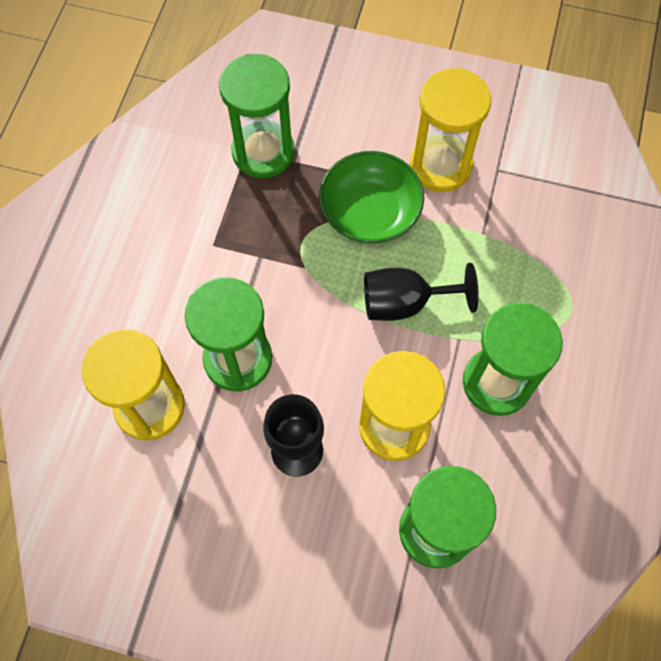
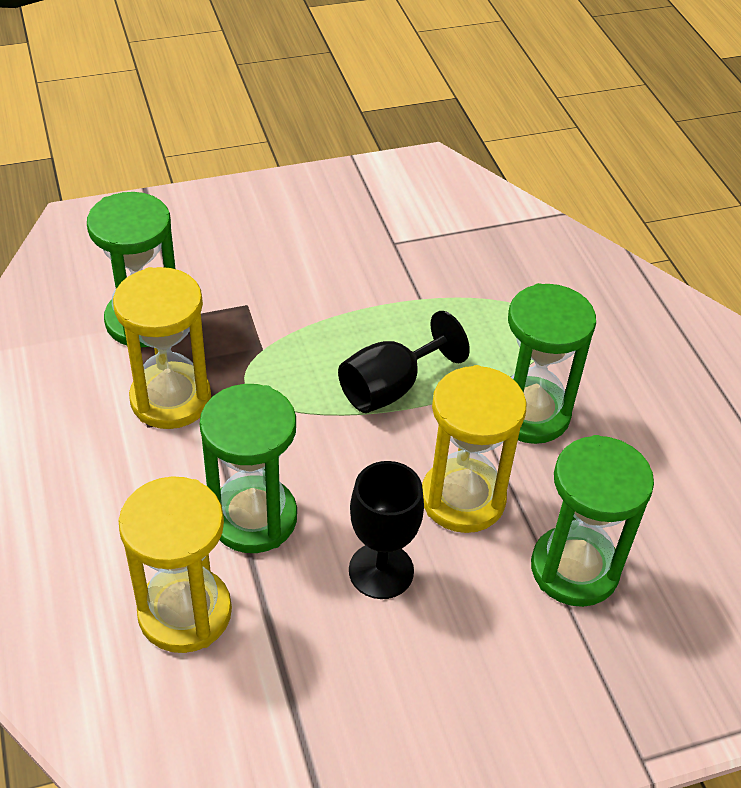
camera: 35 degrees left, 20 degrees down
green bowl [319,151,424,244] -> none
yellow hourglass [410,68,491,192] -> yellow hourglass moved to [113,267,211,429]

